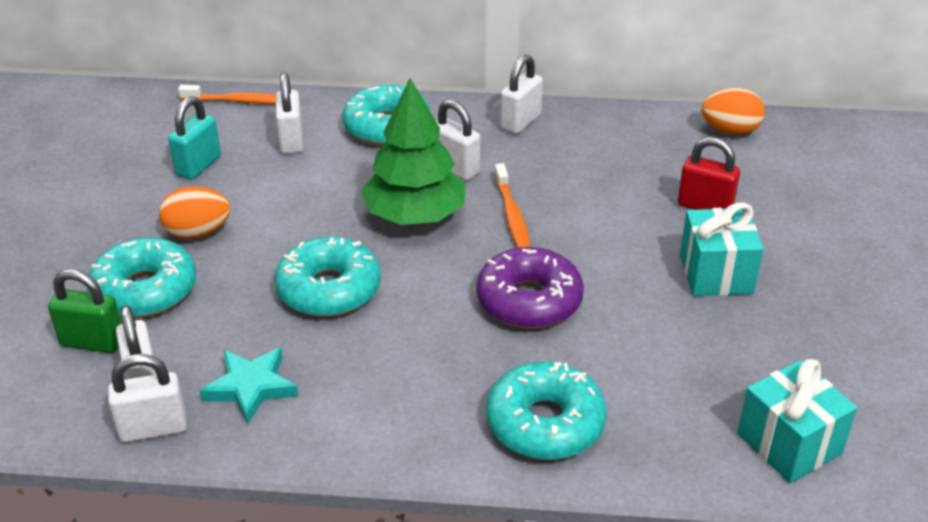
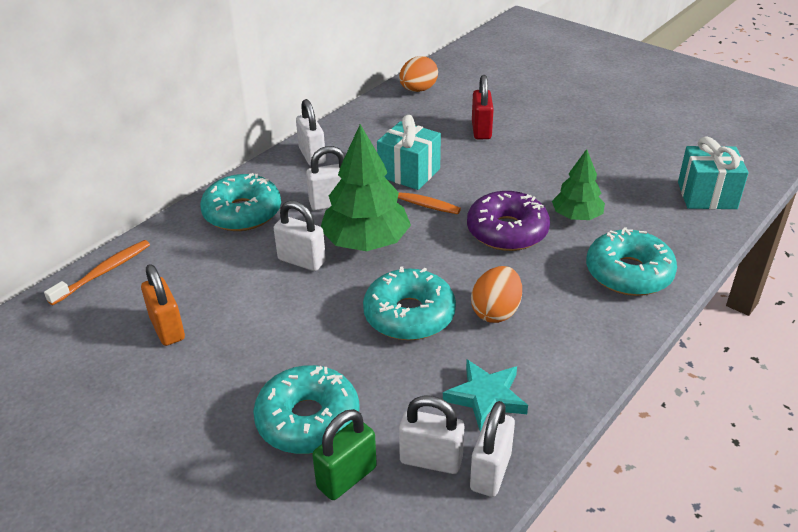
camera: 55 degrees left, 0 degrees up
orange egg [159,186,230,239] -> orange egg moved to [471,266,522,323]
turquoise padlock [168,96,221,179] -> orange padlock [141,264,185,346]
white padlock [276,73,303,154] -> white padlock moved to [274,201,326,271]
red padlock [678,137,740,210] -> red padlock turned 60 degrees counterclockwise [472,75,494,139]
turquoise gift [680,202,764,296] -> turquoise gift moved to [377,115,441,190]
none -> green tree [552,149,605,220]

